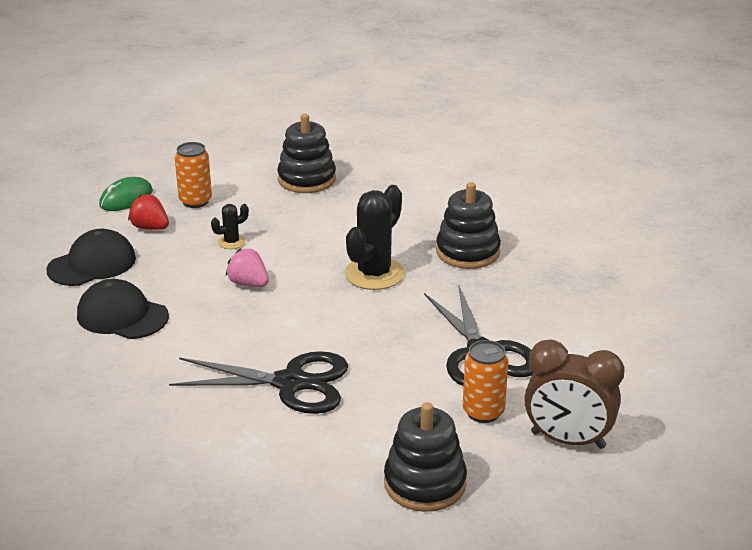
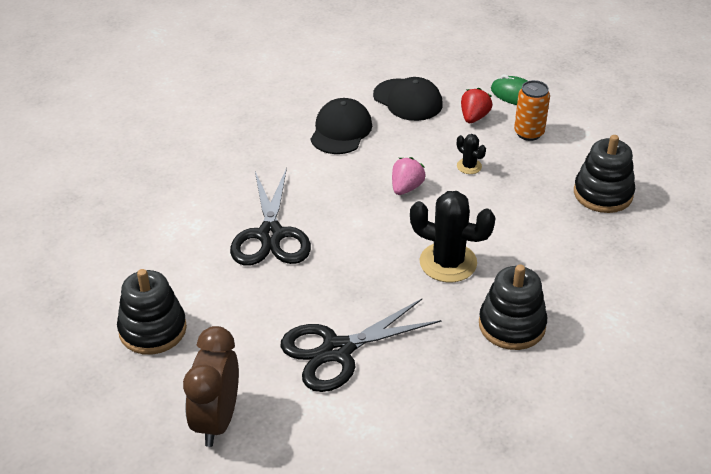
camera: 80 degrees right, 10 degrees up
orange can [463,340,509,423] -> none

